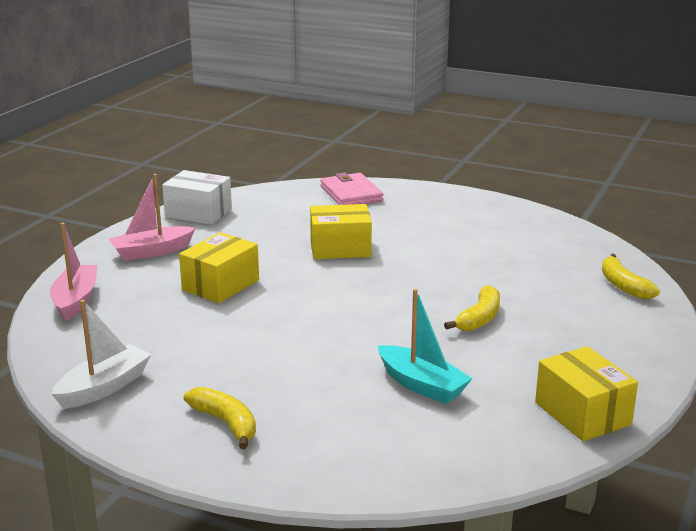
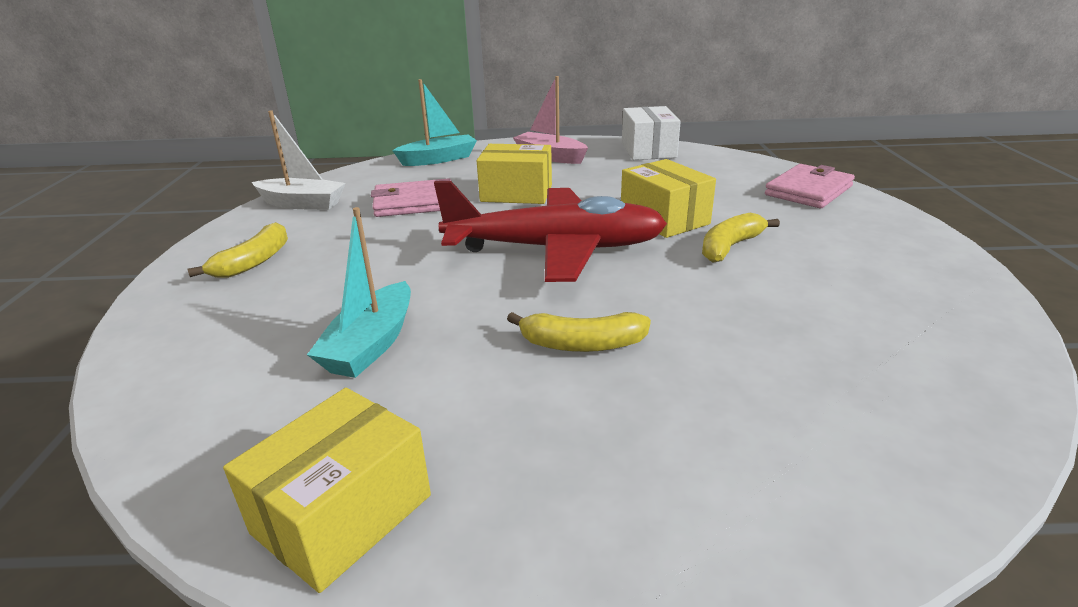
camera: 65 degrees right, 5 degrees up
pink boat [50,223,97,321] -> turquoise boat [392,79,477,166]
yellow banana [602,254,660,299] -> yellow banana moved to [702,213,780,263]
none -> pink wallet [371,179,451,217]
none -> red plane [434,181,667,282]

